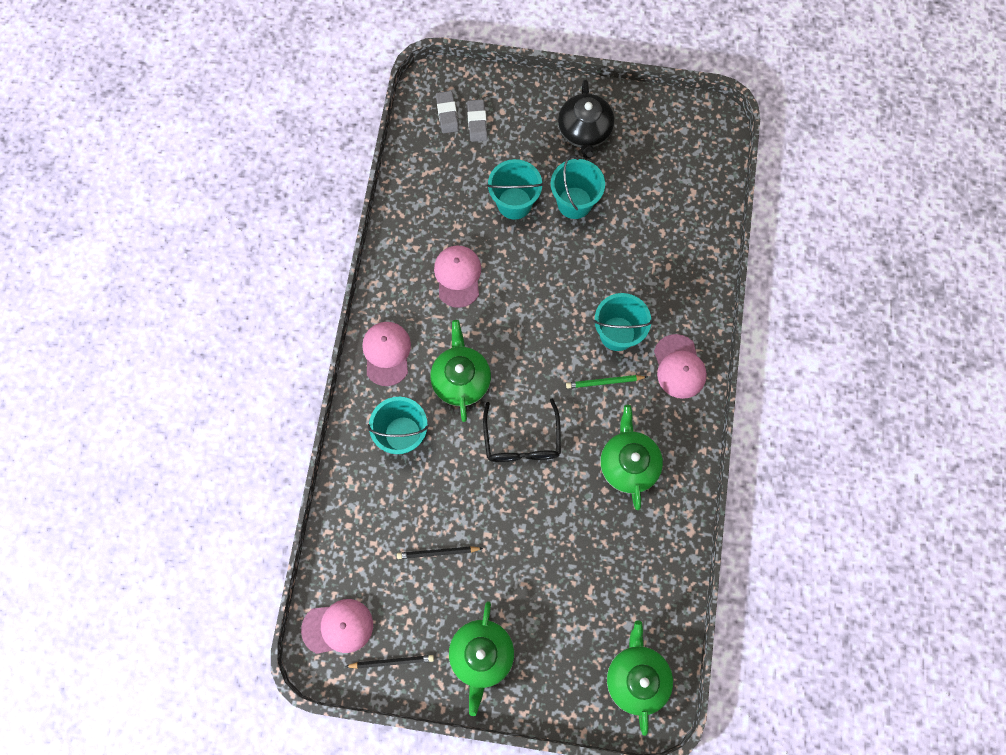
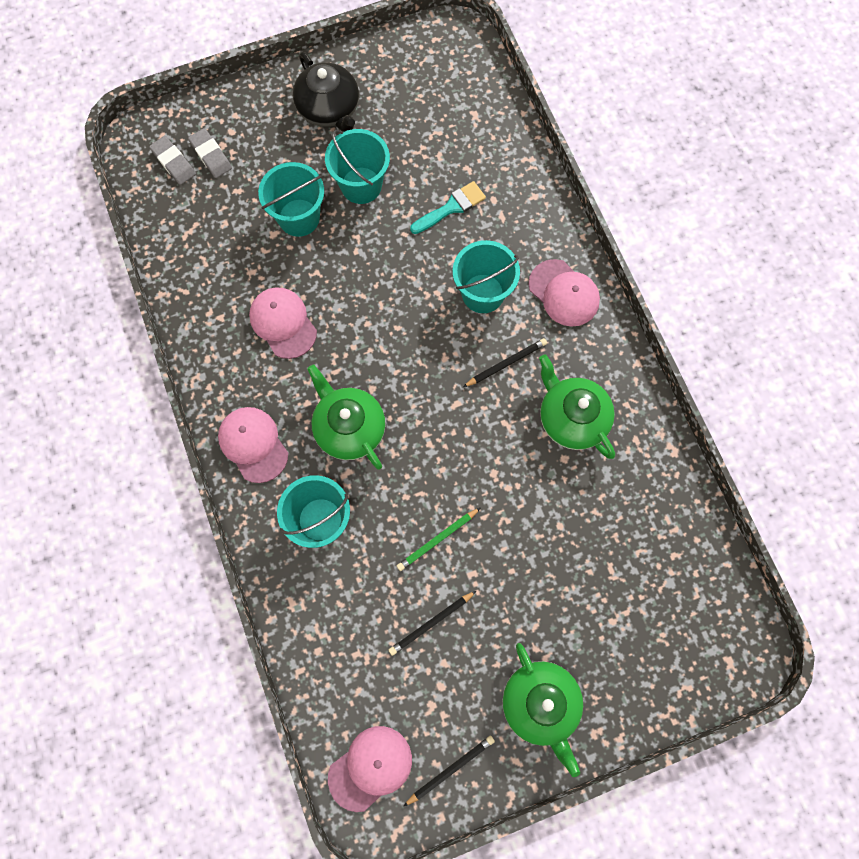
camera: 30 degrees left, 0 degrees up
black glasses [483,398,561,462] -> none
green pencil [566,375,647,388] -> green pencil moved to [397,508,480,571]
green teapot [607,621,673,736] -> none
none -> turquoise brush [410,181,486,234]
none -> black pencil [463,338,547,387]

